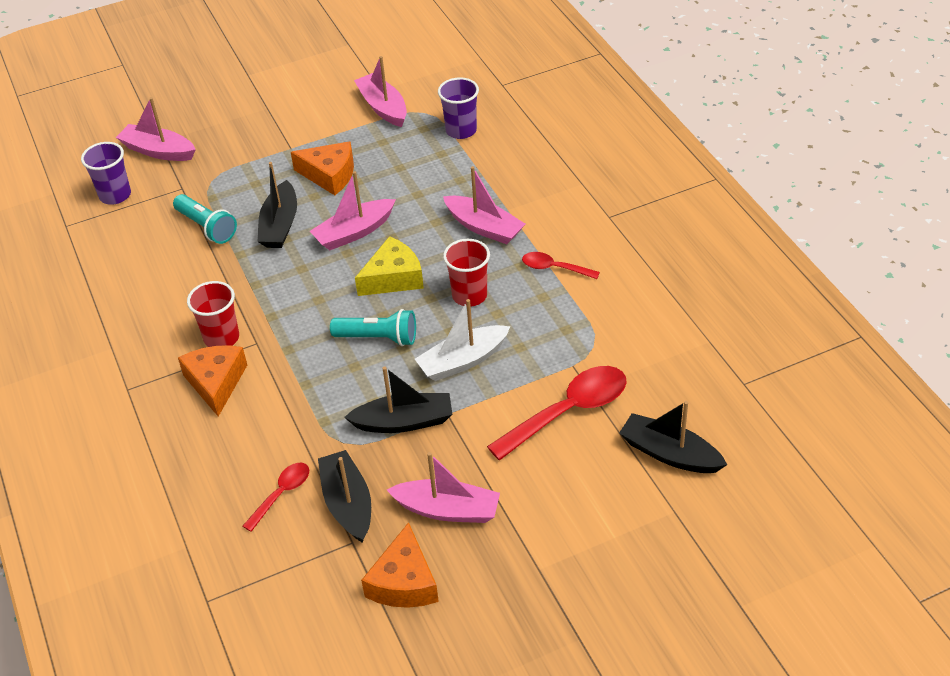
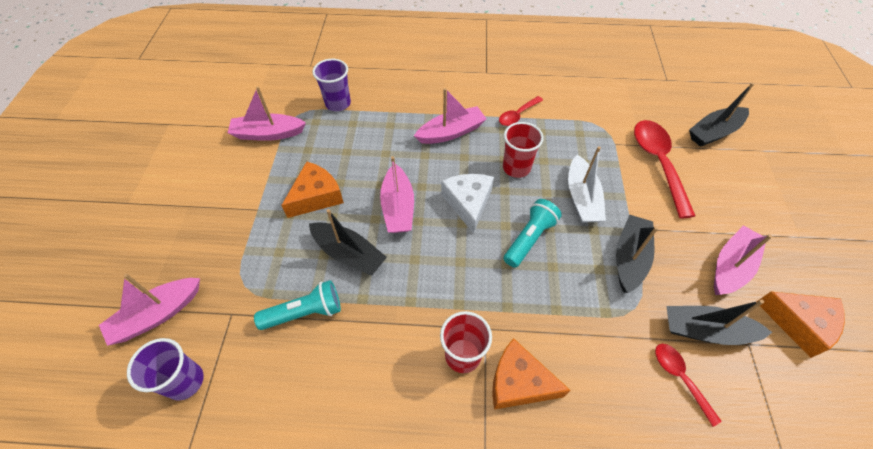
camera: 65 degrees left, 10 degrees up
yellow cheese [355,236,424,296] -> white cheese [441,174,494,234]

